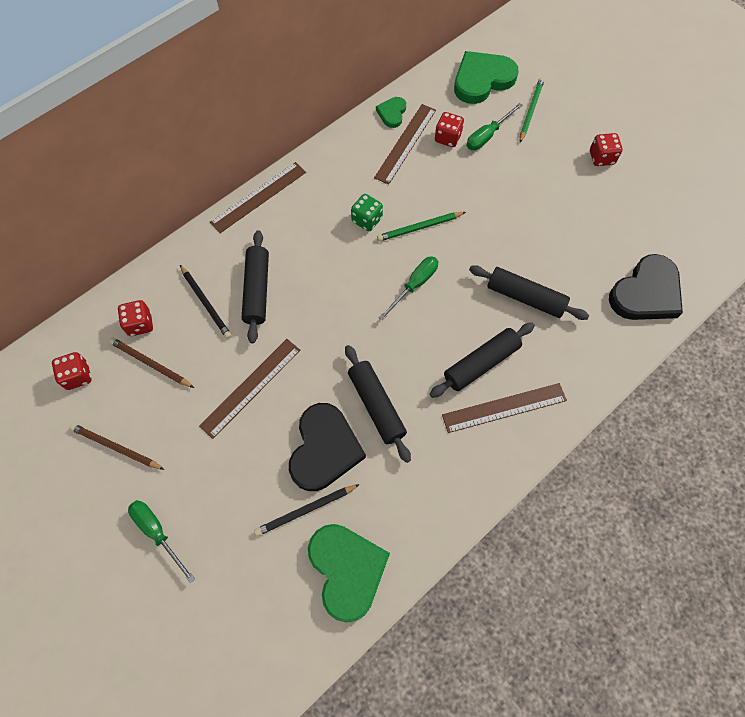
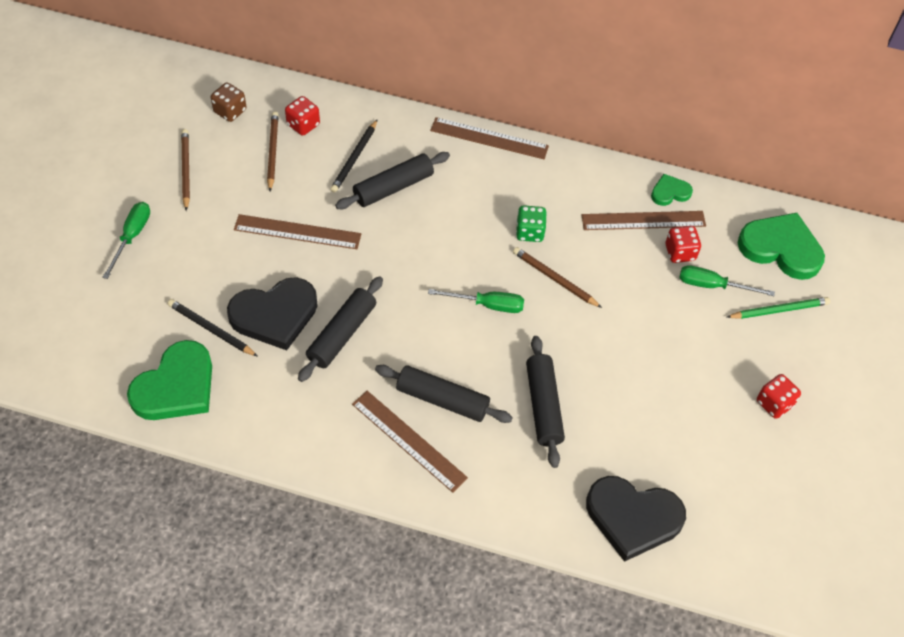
camera: 55 degrees right, 10 degrees down
red dice [52,352,92,390] -> brown dice [211,83,246,122]
green pencil [377,212,466,241] -> brown pencil [513,247,602,308]

